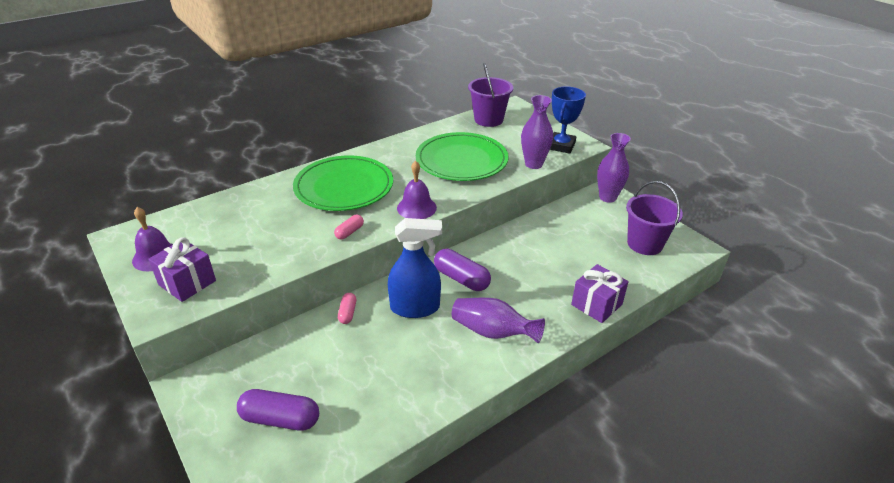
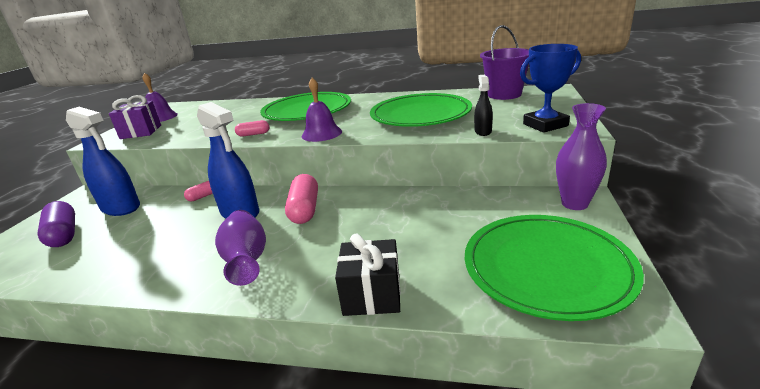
camera: 50 degrees right, 10 degrees down
purple capsule [434,249,491,291] -> pink capsule [285,174,318,224]
purple vase [521,95,553,169] -> black spray bottle [474,75,493,136]
purple gift [571,264,629,323] -> black gift [335,233,401,316]
purple bucket [626,181,683,255] -> green plate [465,215,644,321]
none -> blue spray bottle [66,107,140,216]

